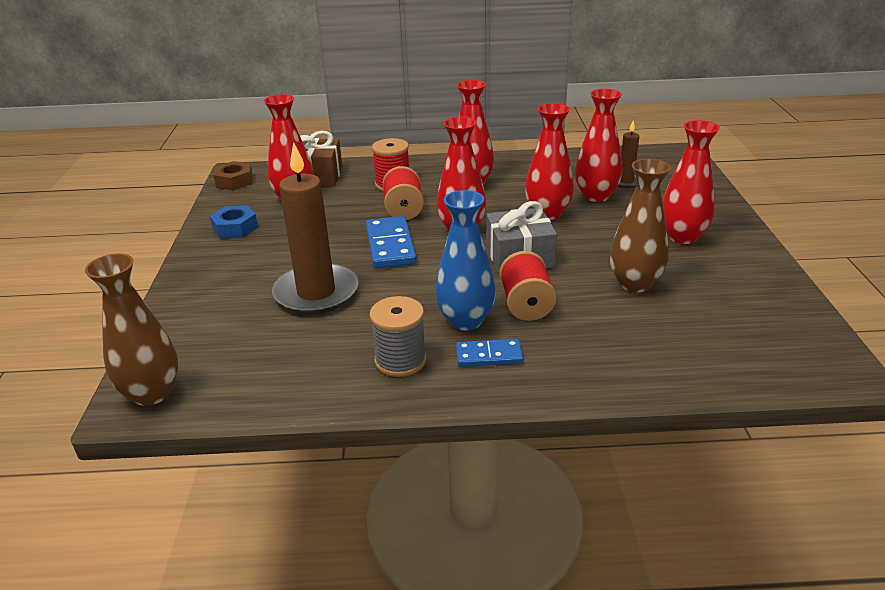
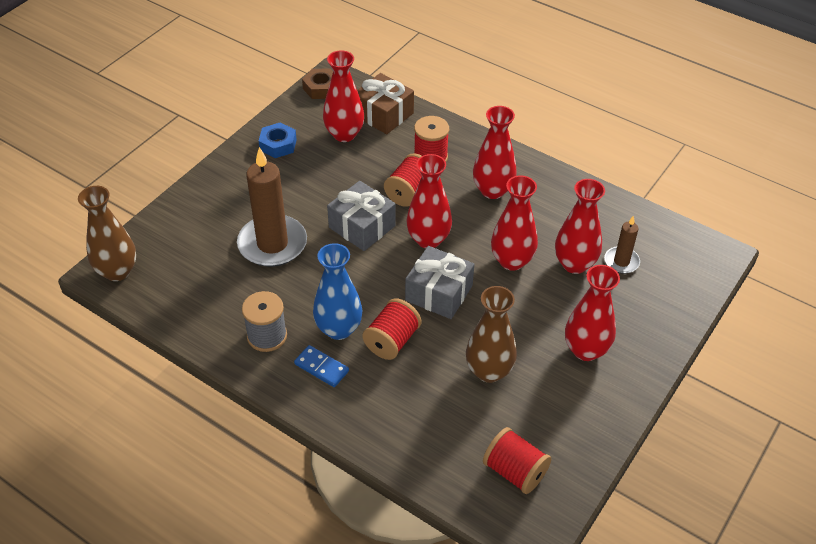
camera: 35 degrees right, 15 degrees up
blue domino [366,216,417,269] -> grey gift [327,181,396,251]
none -> red spool [483,427,551,494]

